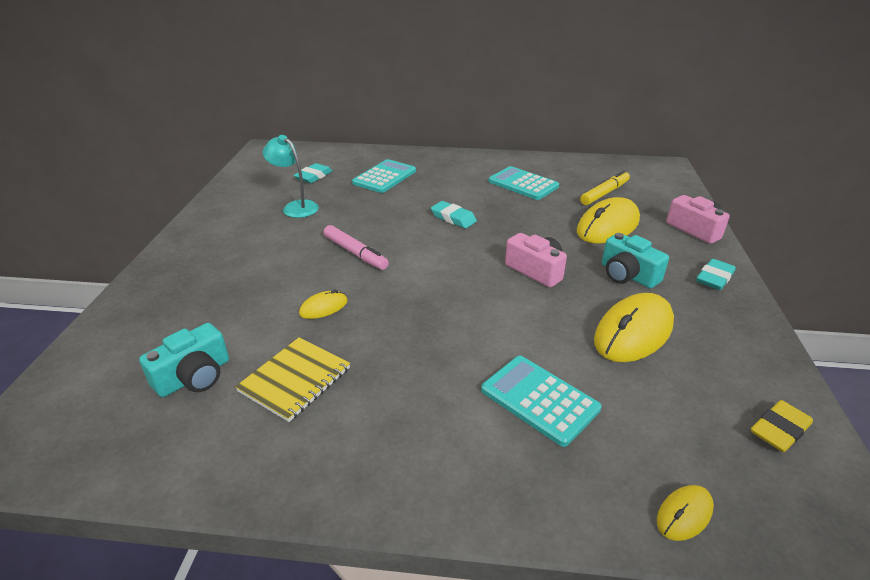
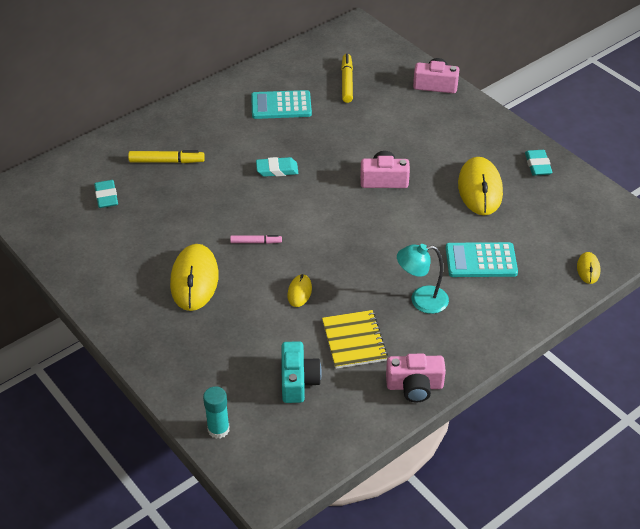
camera: 45 degrees left, 10 degrees up
turquoise lamp [263,135,319,218] -> turquoise lamp moved to [397,244,449,314]
pink marker [324,225,389,270] -> pink marker [230,235,282,244], size x0.64
turquoise calculator [352,159,416,193] -> yellow marker [128,150,205,163]
yellow mouse [577,197,640,244] -> yellow mouse moved to [170,244,219,311]
turquoise camera [602,233,669,288] -> none
turquoise eraser [696,259,736,290] -> turquoise eraser moved to [525,150,552,176]
yellow eraser [751,400,813,452] -> none
none -> turquoise glue stick [203,386,230,439]
none -> pink camera [386,354,446,403]

